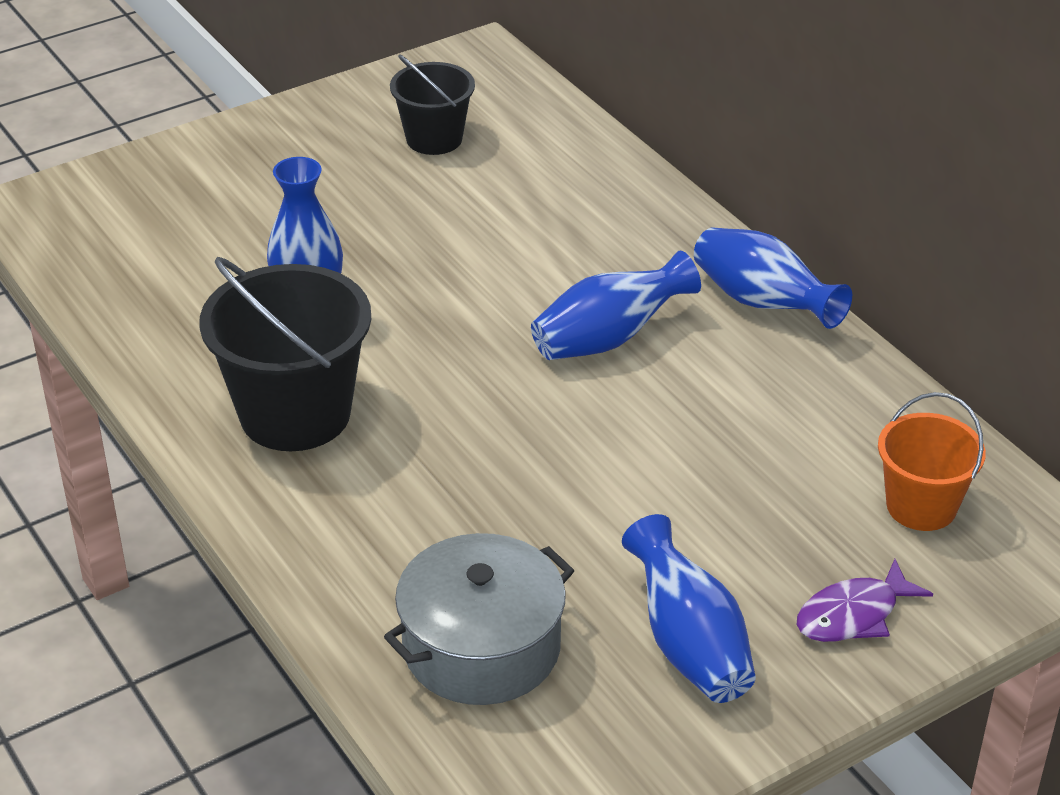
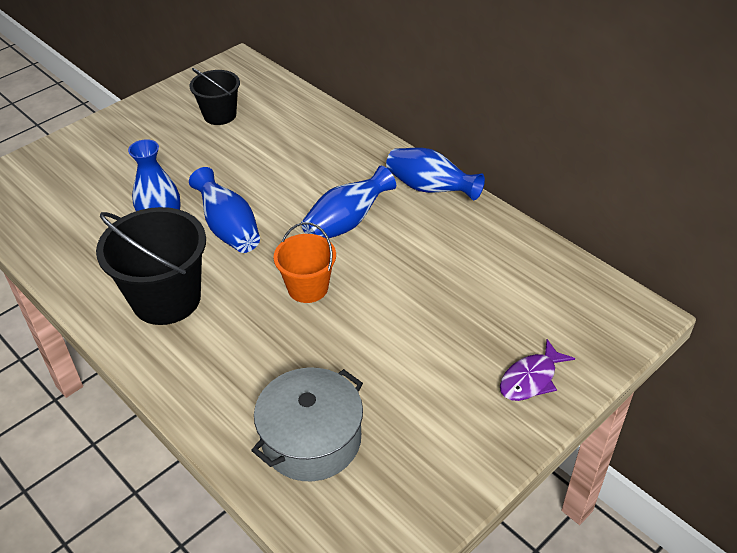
camera: 10 degrees left, 5 degrees up
blue vase [622,514,756,703] -> blue vase moved to [189,167,260,253]
orange bucket [878,392,986,531] -> orange bucket moved to [273,222,336,303]

